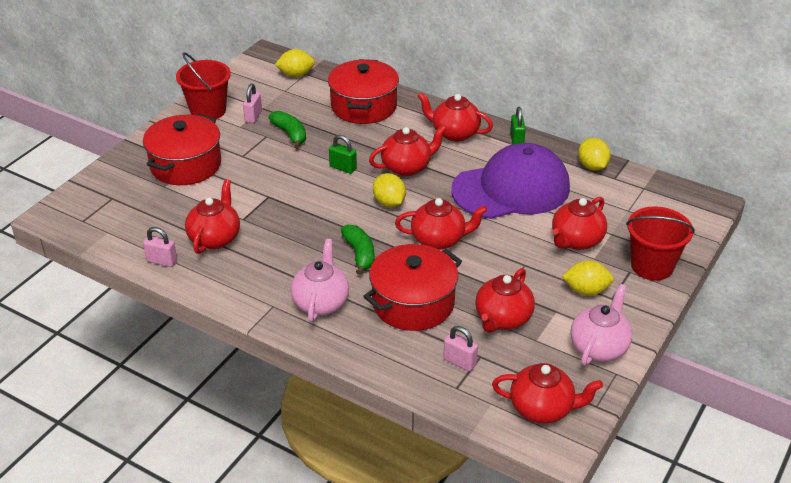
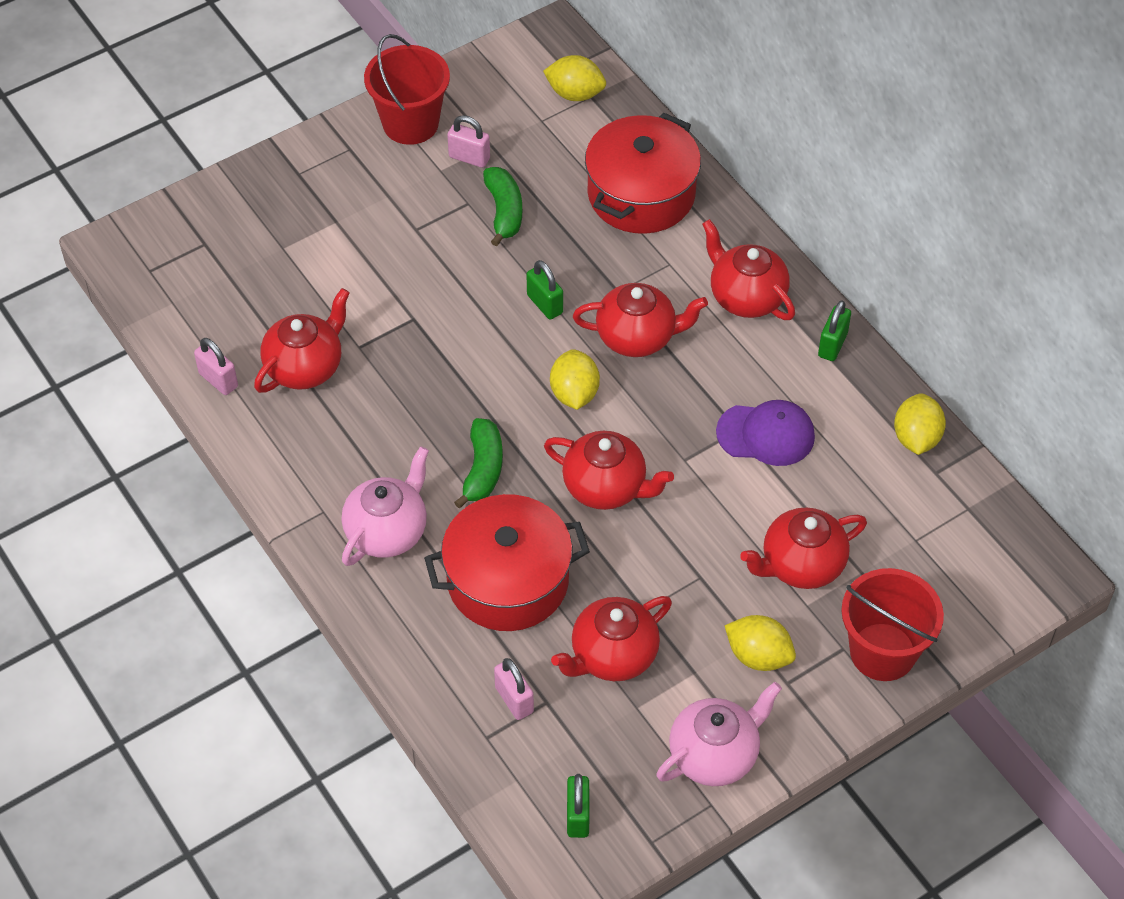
camera: 25 degrees right, 15 degrees up
red pot [143,114,221,185] -> none
pink padlock [243,84,262,123] -> pink padlock turned 75 degrees clockwise [447,115,490,168]
purple cap [451,143,570,219] -> purple cap [716,400,815,466], size x0.51
red teapot [492,363,603,424] -> green padlock [567,774,590,838]

